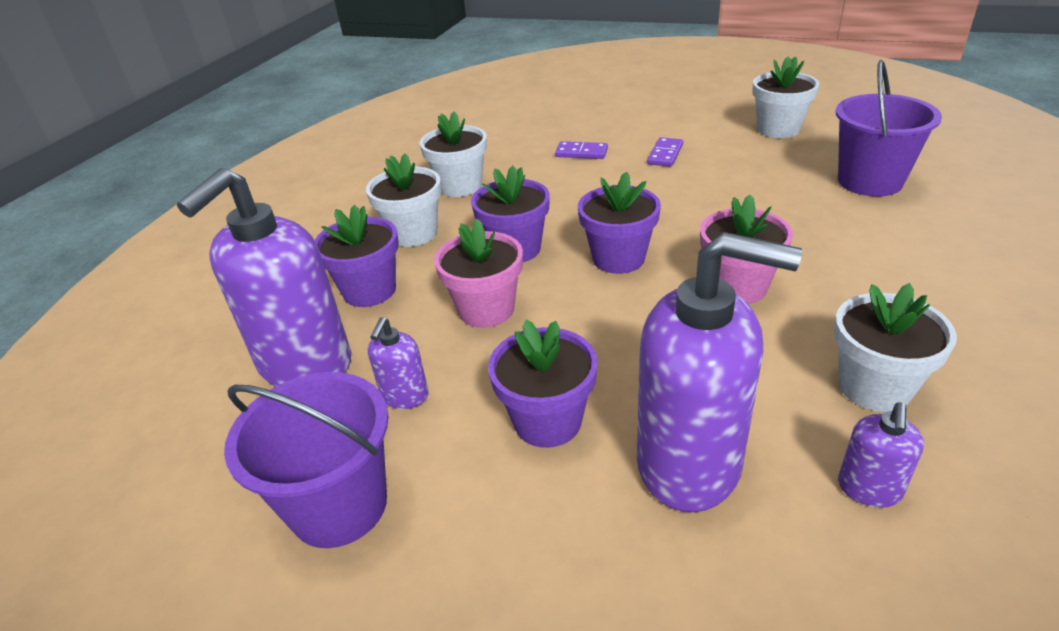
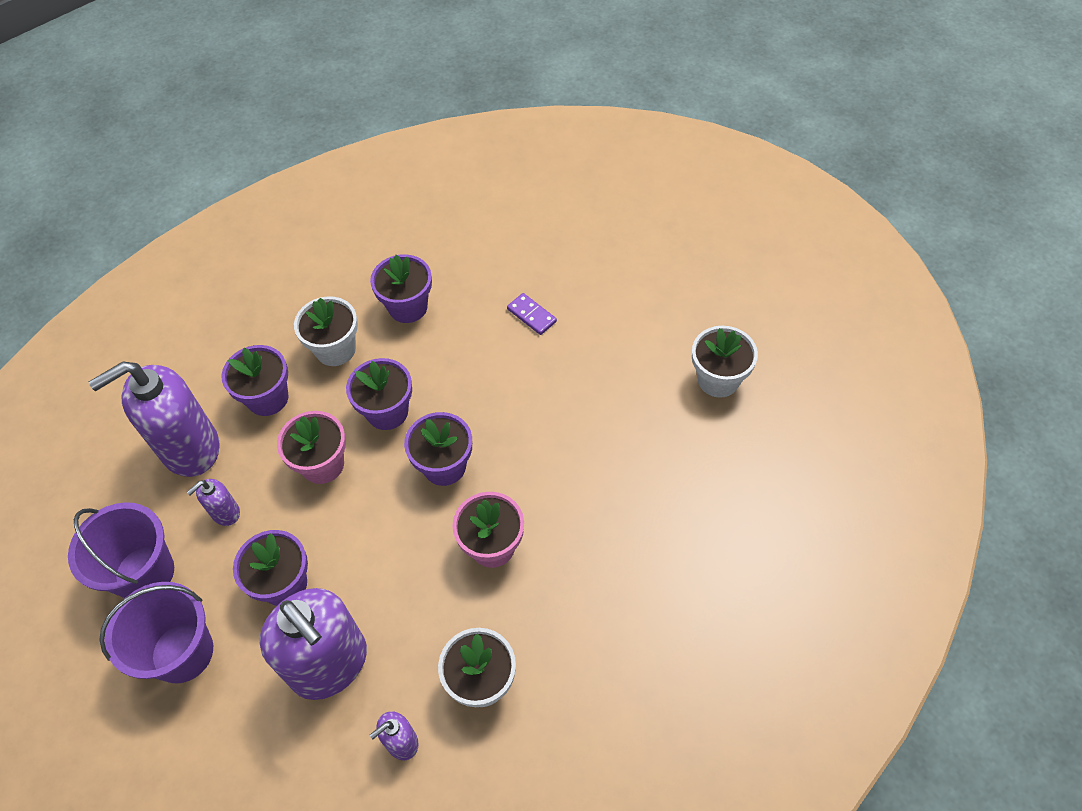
camera: 30 degrees right, 20 degrees up
white flower pot [420,111,487,197] -> purple flower pot [370,254,432,323]
purple domino [647,137,683,167] -> none
purple bucket [836,60,942,197] -> purple bucket moved to [99,582,213,683]

